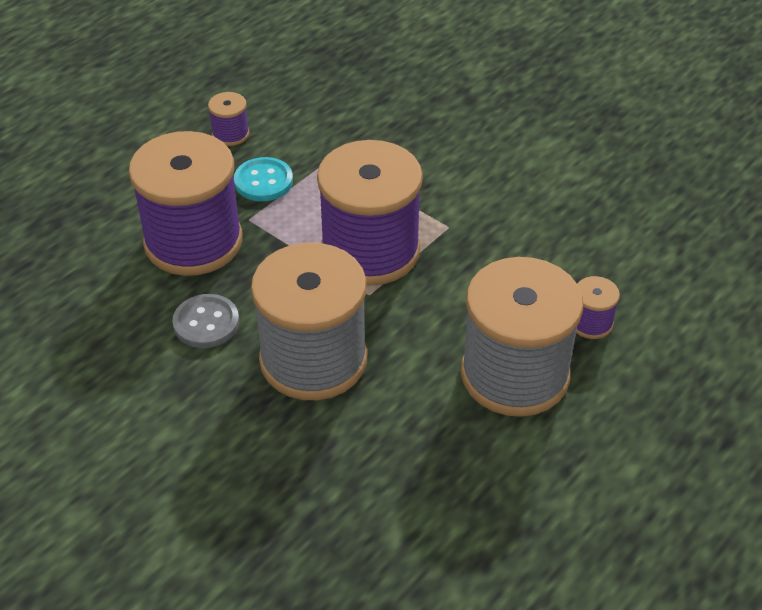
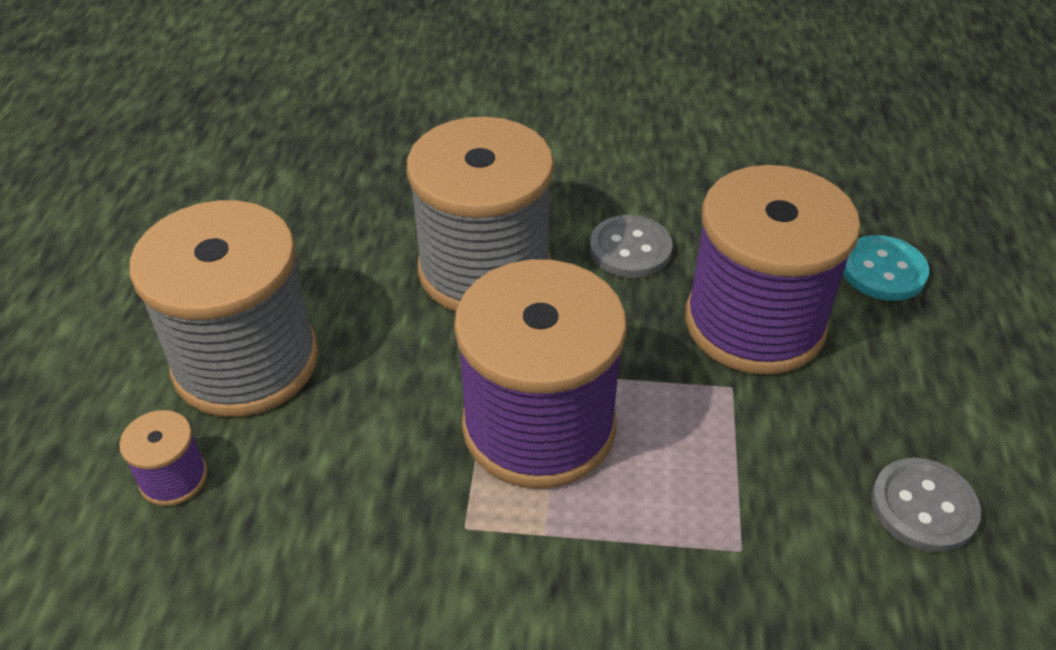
camera: 145 degrees right, 0 degrees up
purple spool [208,92,250,146] -> grey button [871,458,981,553]
turquoise button [234,157,293,201] -> turquoise button moved to [843,235,929,301]

